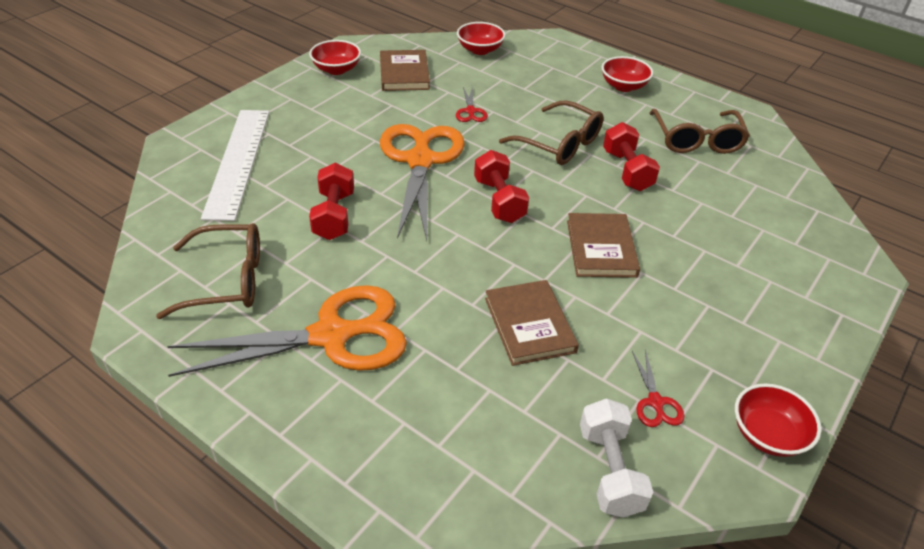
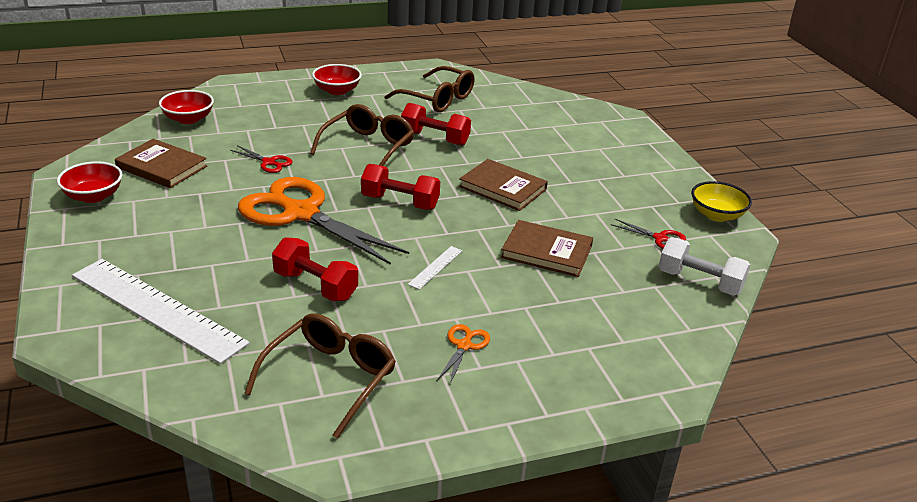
camera: 55 degrees left, 10 degrees down
orange scissors [167,285,407,377] -> orange scissors [436,324,490,386], size x0.40
brown glasses [499,100,604,165] -> brown glasses turned 45 degrees counterclockwise [310,104,414,166]
red bowl [735,383,821,457] -> yellow bowl [691,181,752,222]
none -> white ruler [408,246,462,290]

